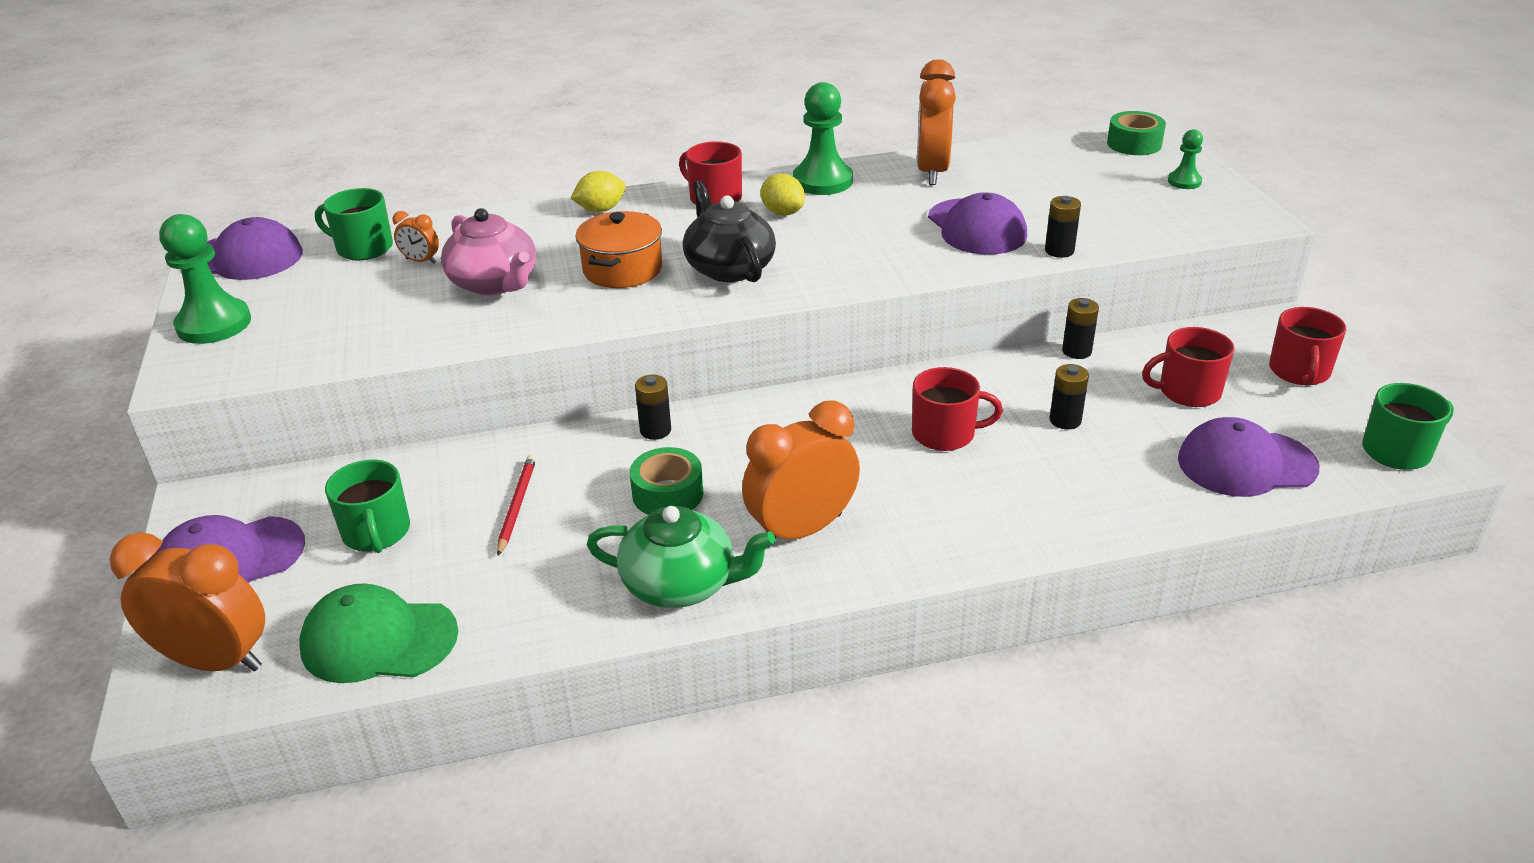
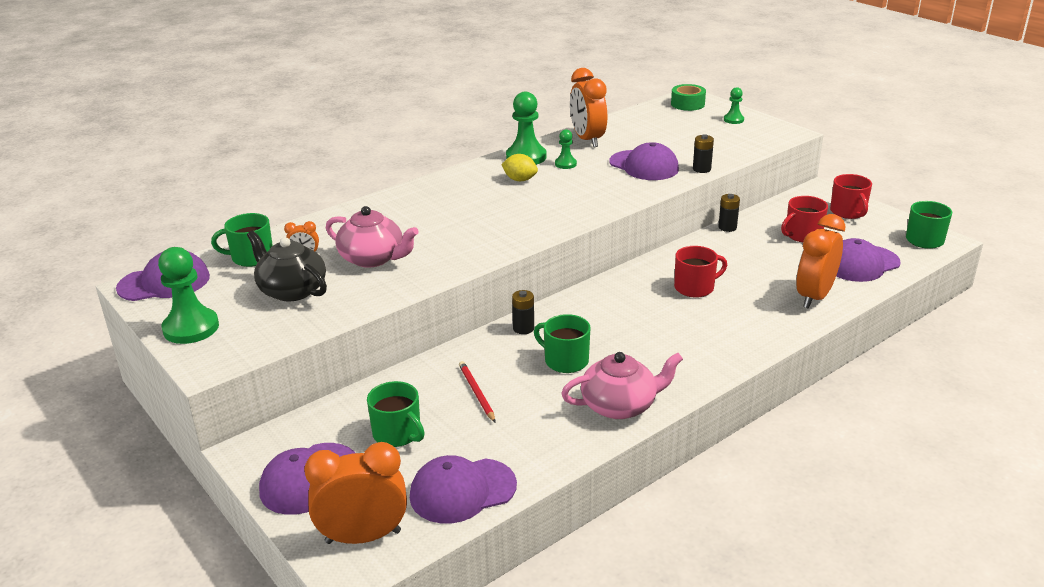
camera: 25 degrees left, 5 degrees down
green cap [299,583,458,683] -> purple cap [410,455,517,524]
yellow lemon [571,171,626,212] -> none
orange pot [575,211,662,288] -> none
green teapot [587,506,775,608] -> pink teapot [561,352,683,419]
green tape [630,447,704,515] -> green mug [534,314,590,373]
red mug [679,141,742,205] -> none
black teapot [683,180,776,282] -> black teapot moved to [247,231,327,302]
orange clock [742,400,860,548] -> orange clock moved to [796,214,845,309]
black battery [1050,364,1089,429] -> none
none -> green pawn [555,129,577,169]

